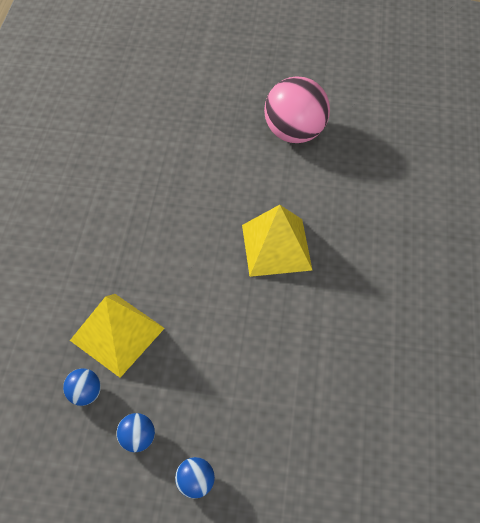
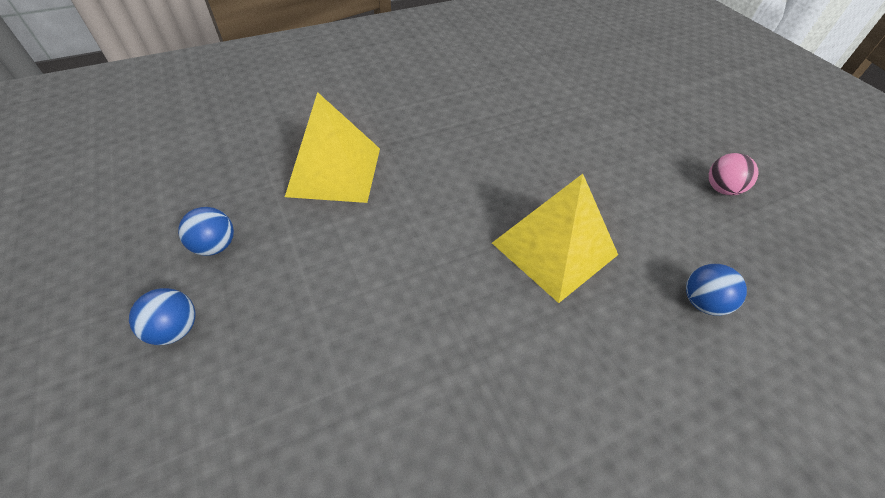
camera: 55 degrees right, 5 degrees down
blue ball [63,368,101,406] -> blue ball moved to [686,264,747,316]
pink ball [264,76,330,143] -> pink ball [709,153,759,196], size x0.45

